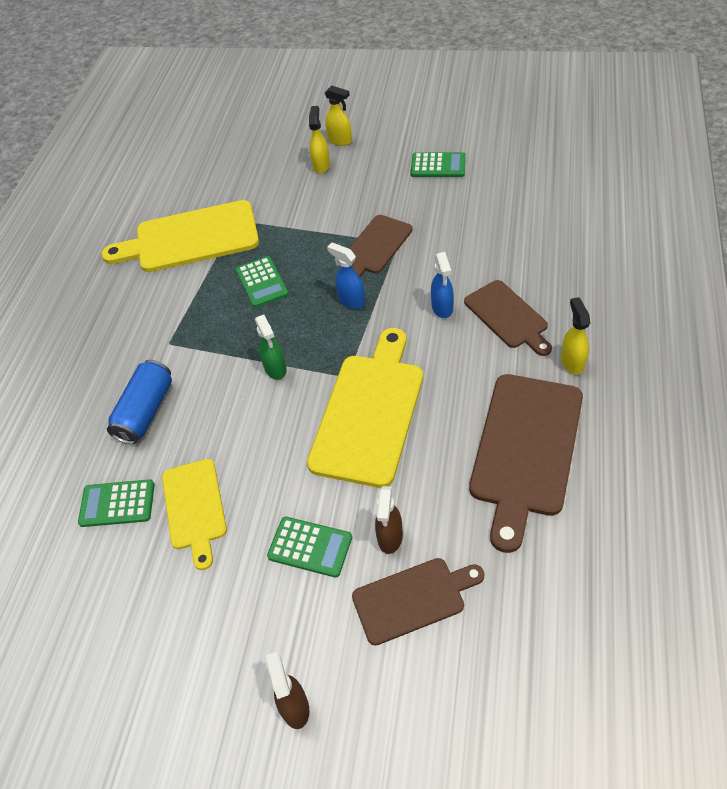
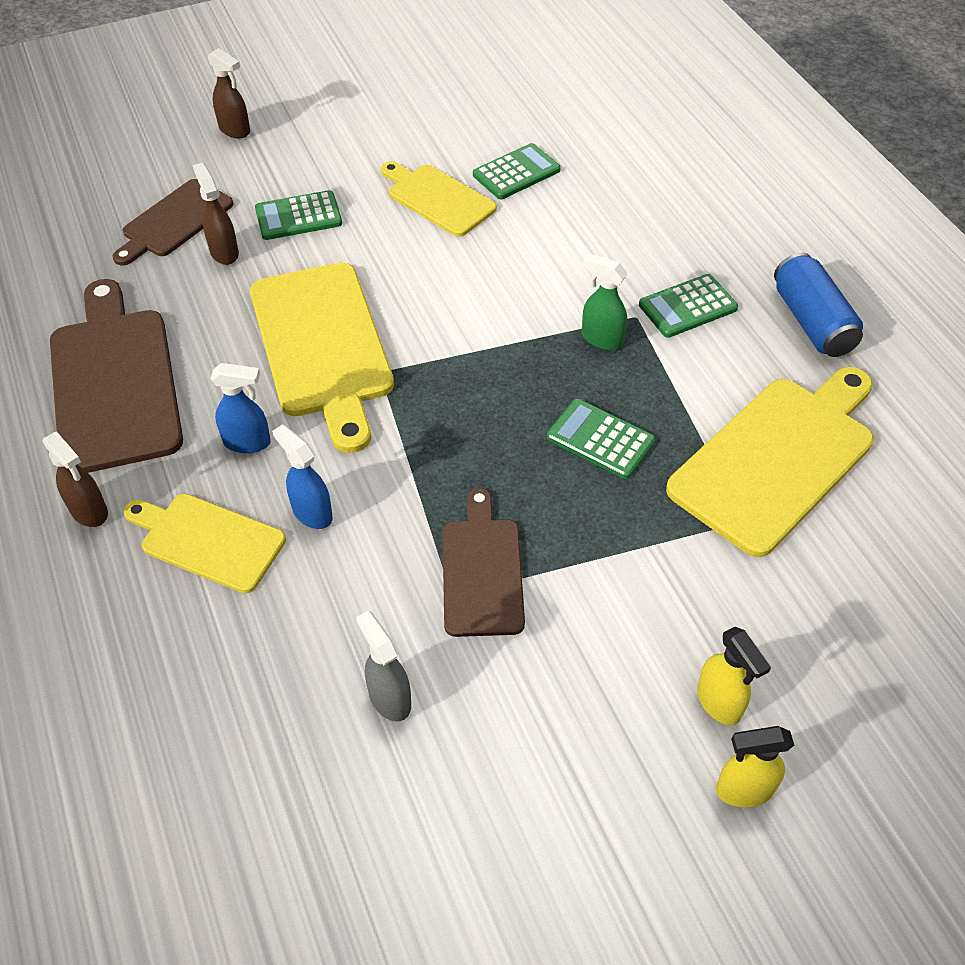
camera: 140 degrees right, 0 degrees up
blue can [107,360,172,444] -> blue can moved to [774,252,863,357]
green spray bottle [255,315,287,379] -> green spray bottle moved to [582,253,628,350]
blue spray bottle [327,243,365,309] -> blue spray bottle moved to [210,363,271,453]
green calculator [410,152,466,177] -> green calculator moved to [639,274,738,338]
brown cutting board [464,280,552,356] -> yellow cutting board [123,494,286,593]
yellow spray bottle [561,297,590,375] -> brown spray bottle [43,431,108,527]
none -> grey spray bottle [356,611,411,721]

